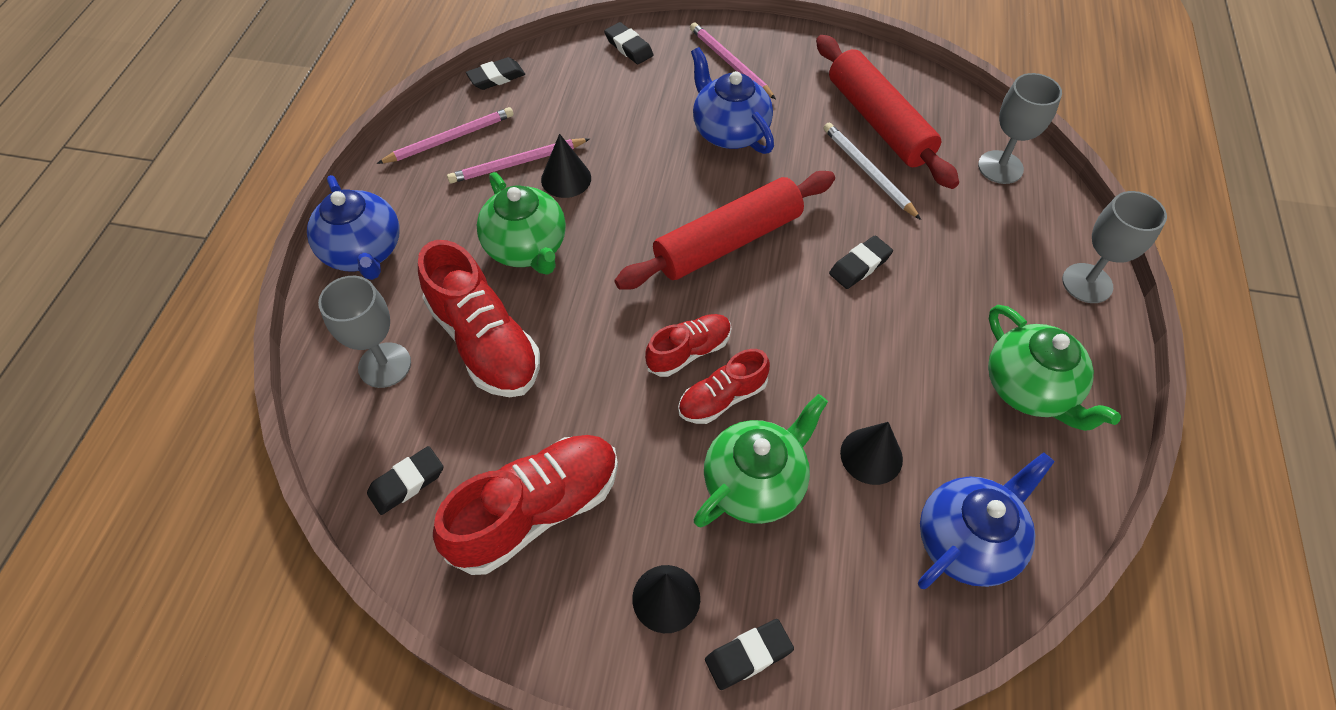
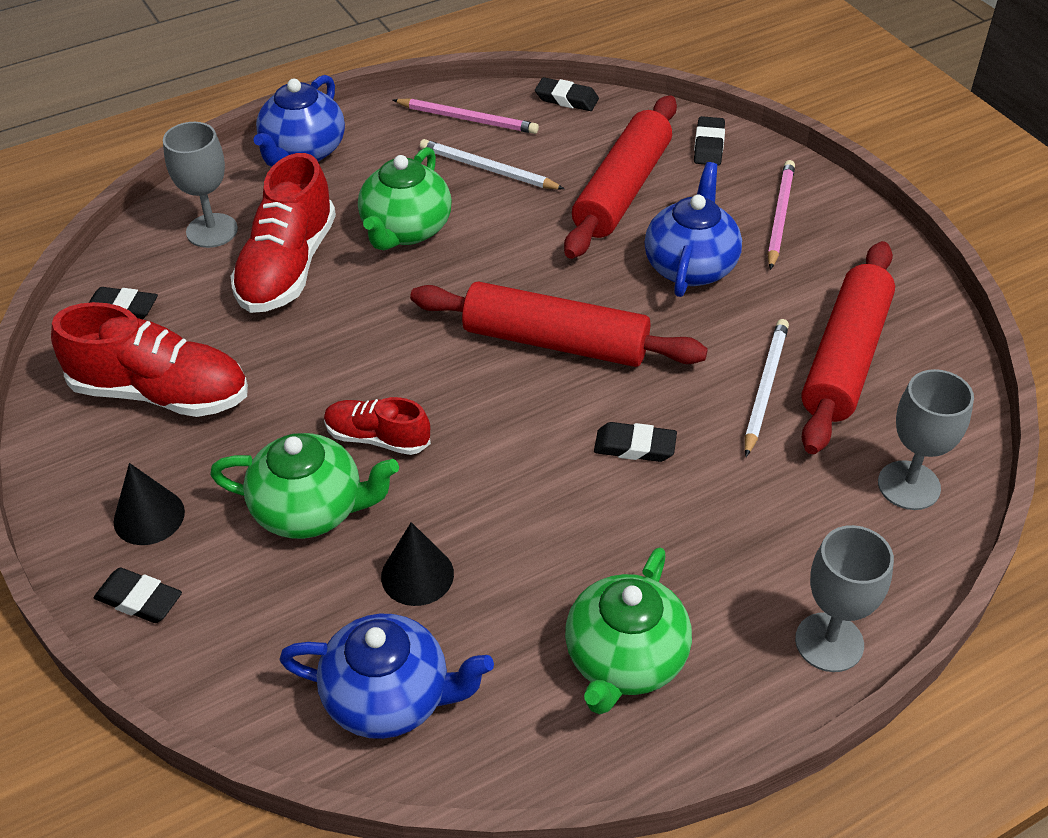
camera: 50 degrees right, 10 degrees down
pink pencil [447,138,590,183] -> white pencil [420,139,564,189]
black cone [541,134,591,198] -> none
red shoe [645,314,731,377] -> none
none -> red rolling pin [564,95,677,259]

